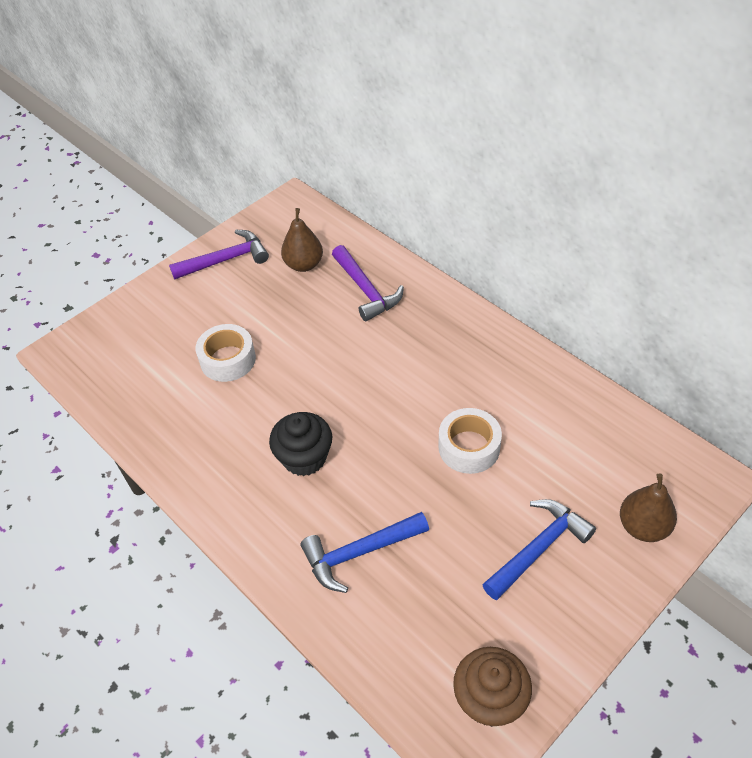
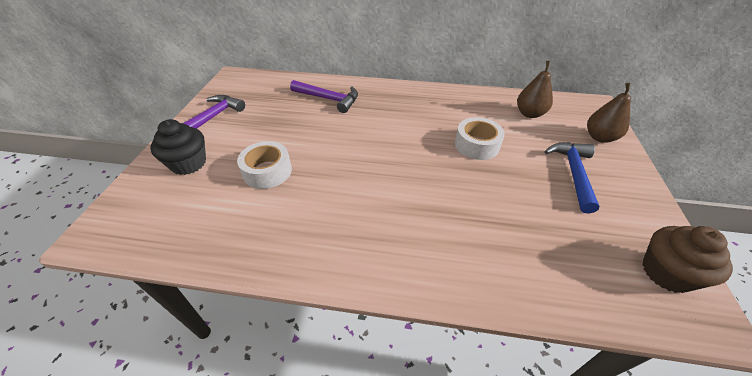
camera: 40 degrees left, 5 degrees down
black cupcake [269,412,332,476] -> black cupcake moved to [150,119,206,175]
brown pear [281,208,323,272] -> brown pear moved to [517,61,553,118]
blue hammer [300,512,429,593] -> none

